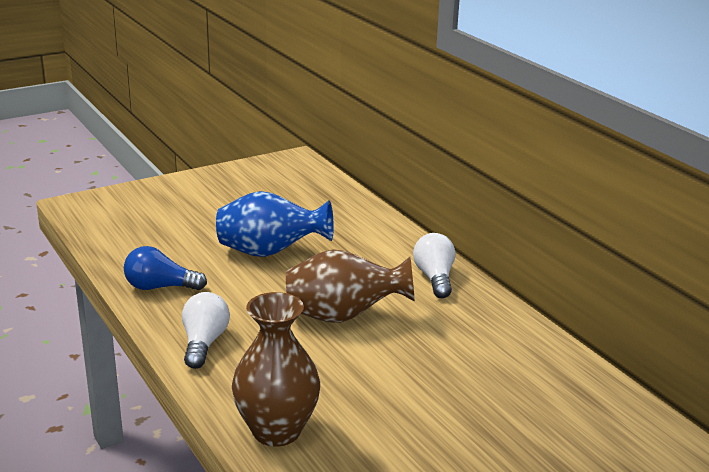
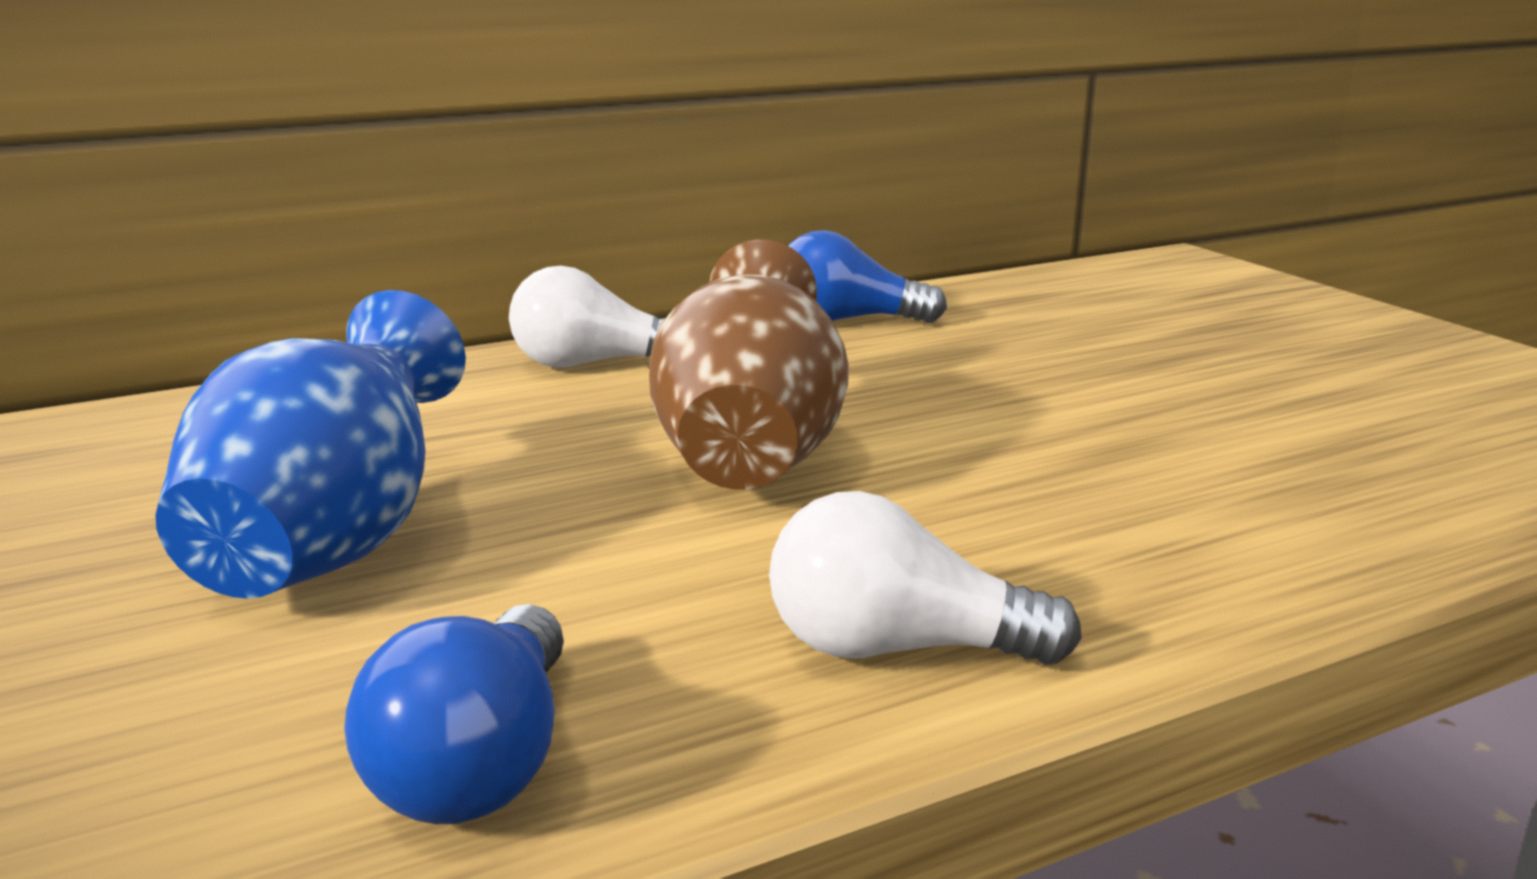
camera: 85 degrees left, 5 degrees down
brown vase [232,292,320,446] -> none
none -> blue light bulb [788,230,947,323]

